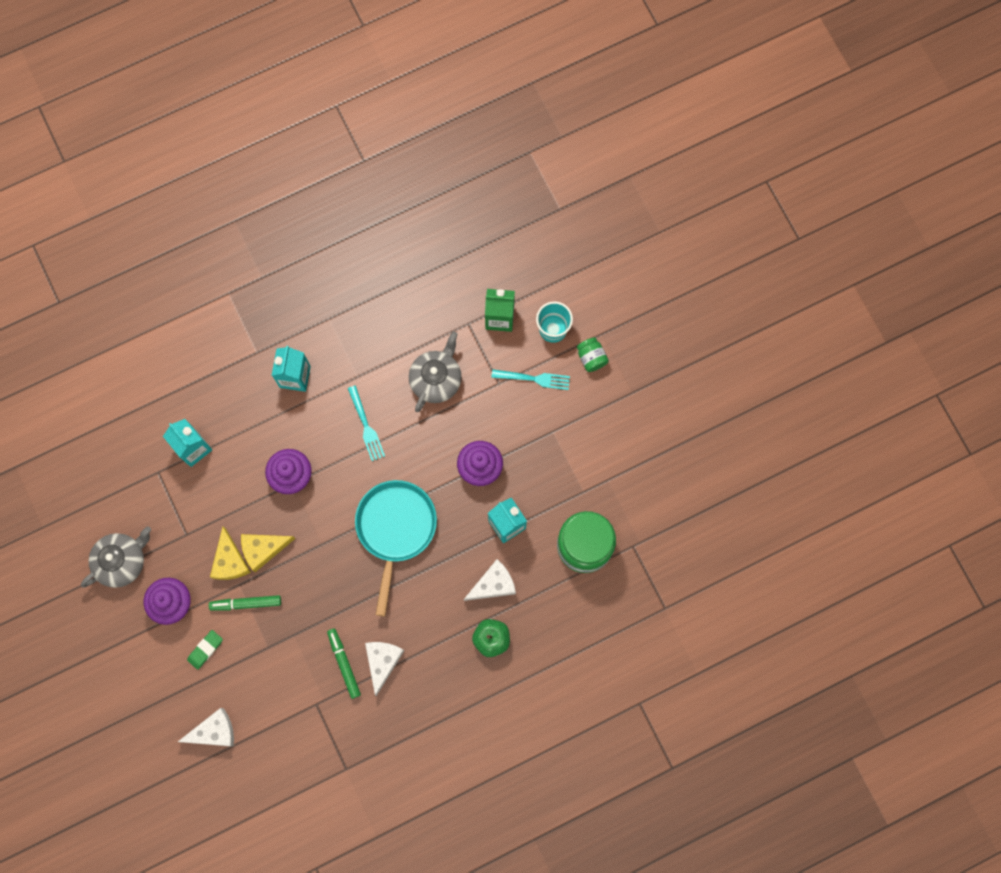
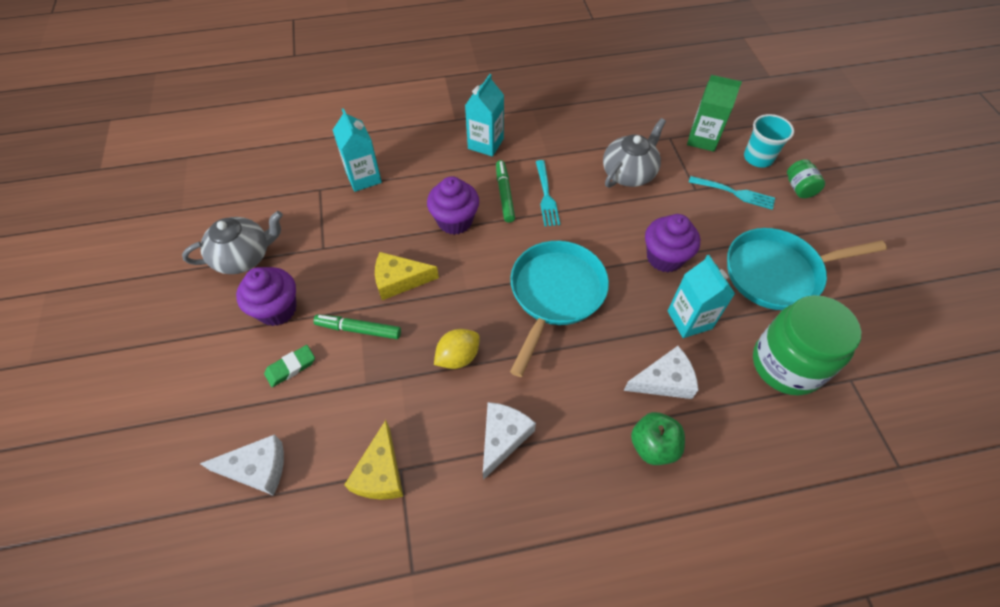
camera: 15 degrees right, 20 degrees down
yellow cheese [210,526,251,580] -> yellow cheese moved to [344,420,403,500]
green marker [327,628,361,699] -> green marker moved to [496,160,515,223]
none -> yellow lemon [434,329,480,369]
none -> turquoise pan [727,228,887,310]

